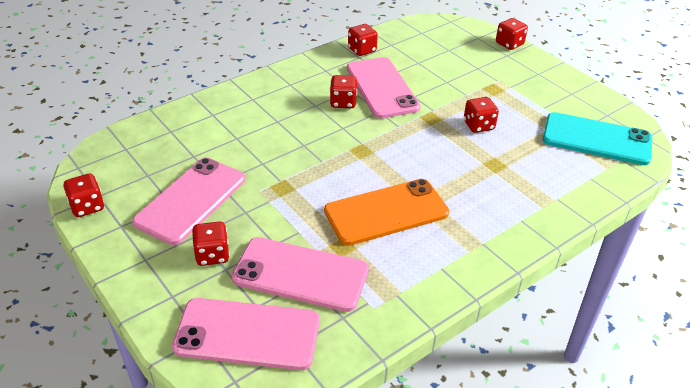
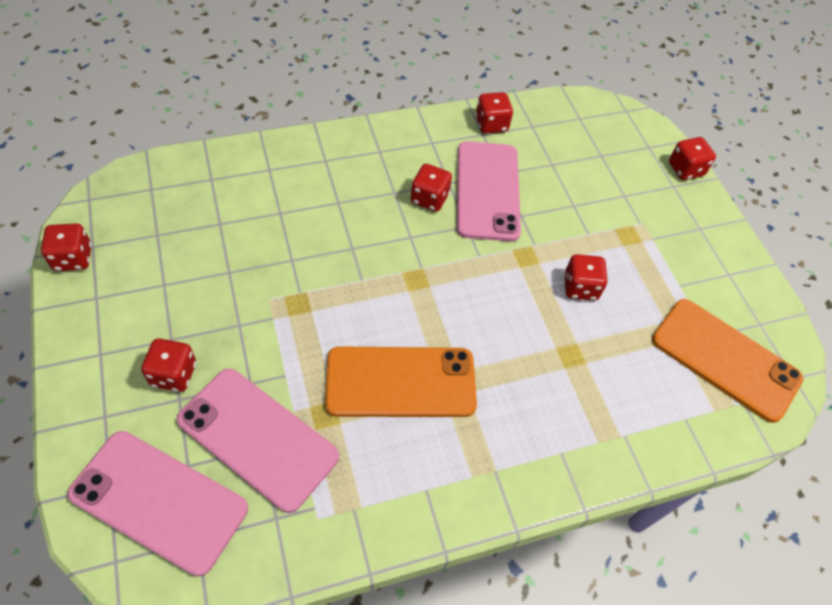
camera: 15 degrees right, 15 degrees up
pink phone [132,158,245,245] -> none
turquoise phone [543,112,652,165] -> orange phone [652,299,803,423]

